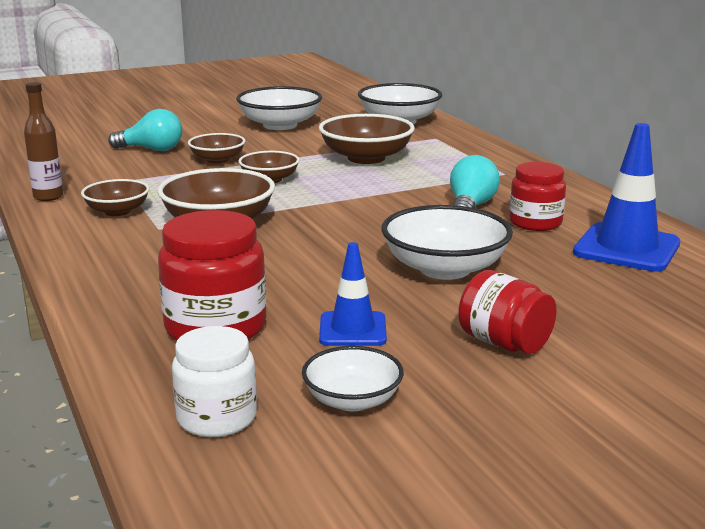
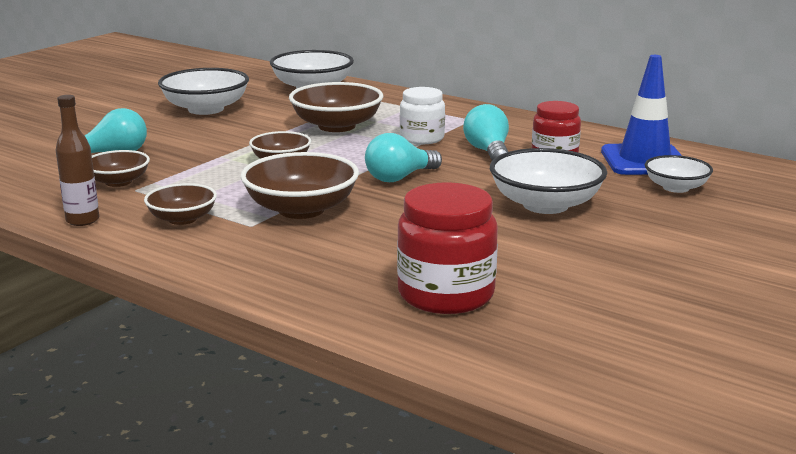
camera: 30 degrees left, 0 degrees up
white jar [172,326,257,437] -> white jar moved to [400,87,445,144]
brown bowl [188,133,245,164] -> brown bowl moved to [92,150,150,187]
white bowl [302,346,404,412] -> white bowl moved to [645,155,713,193]
blue traffic cone [319,242,387,346] -> none
red jar [458,270,557,354] -> none
none -> turquoise light bulb [365,133,442,182]

